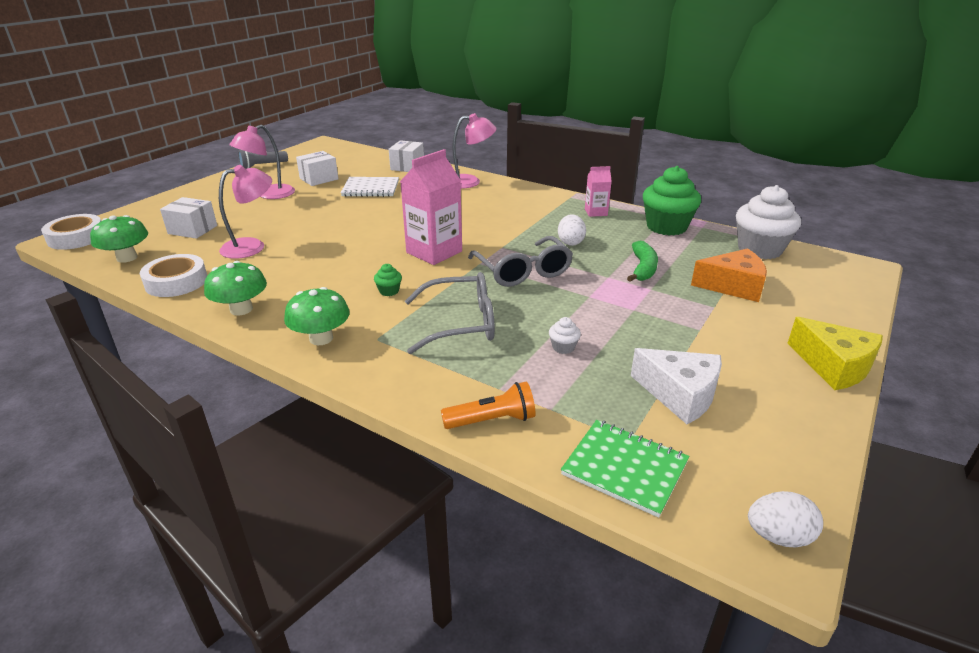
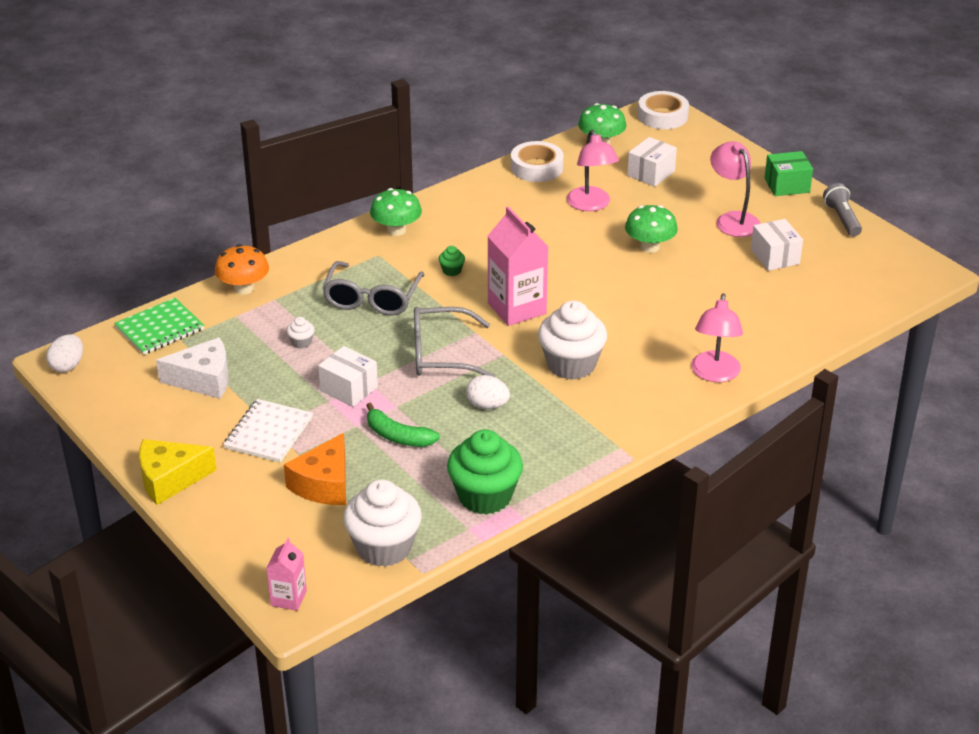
camera: 110 degrees right, 5 degrees up
green mushroom [204,261,267,316] -> green mushroom moved to [625,205,678,253]
white notebook [341,177,399,197] -> white notebook moved to [223,399,313,463]
white box [389,140,424,172] -> white box moved to [318,346,378,407]
orange flashlight [441,381,536,429] -> orange mushroom [215,244,269,295]
pink carton [585,166,612,217] -> pink carton moved to [266,538,307,611]
white cheese [631,348,722,424] -> white cheese turned 150 degrees counterclockwise [156,337,229,399]
none -> white cupcake [538,301,607,380]
none -> green box [765,151,813,196]

